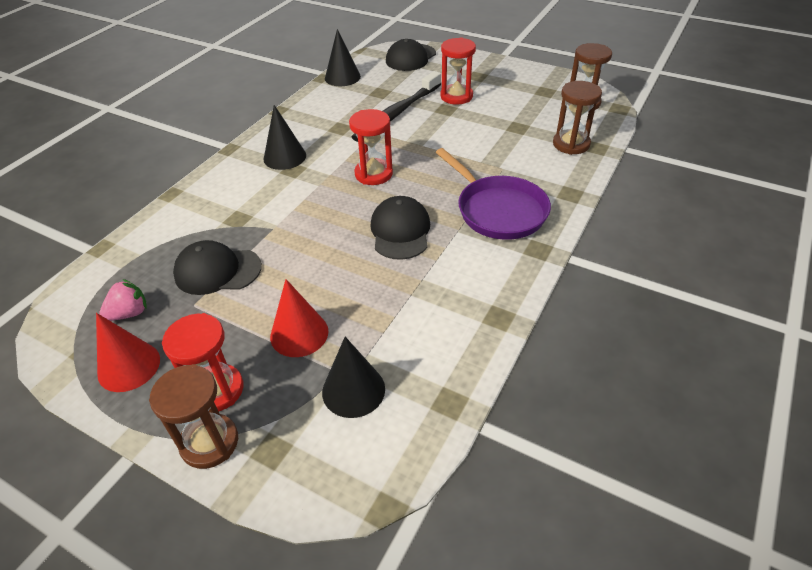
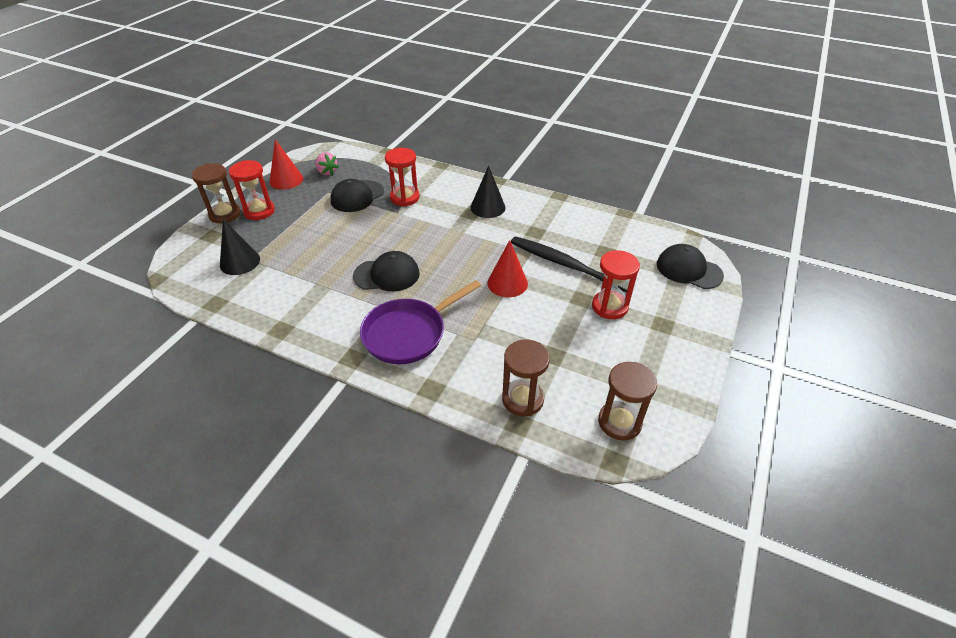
camera: 85 degrees right, 0 degrees up
black cap [173,240,262,295] -> black cap turned 135 degrees counterclockwise [331,179,384,212]
red cone [270,279,328,357] -> red cone moved to [488,240,528,297]
black cone [325,29,361,86] -> none
red hourglass [349,109,393,185] -> red hourglass moved to [385,148,420,207]

